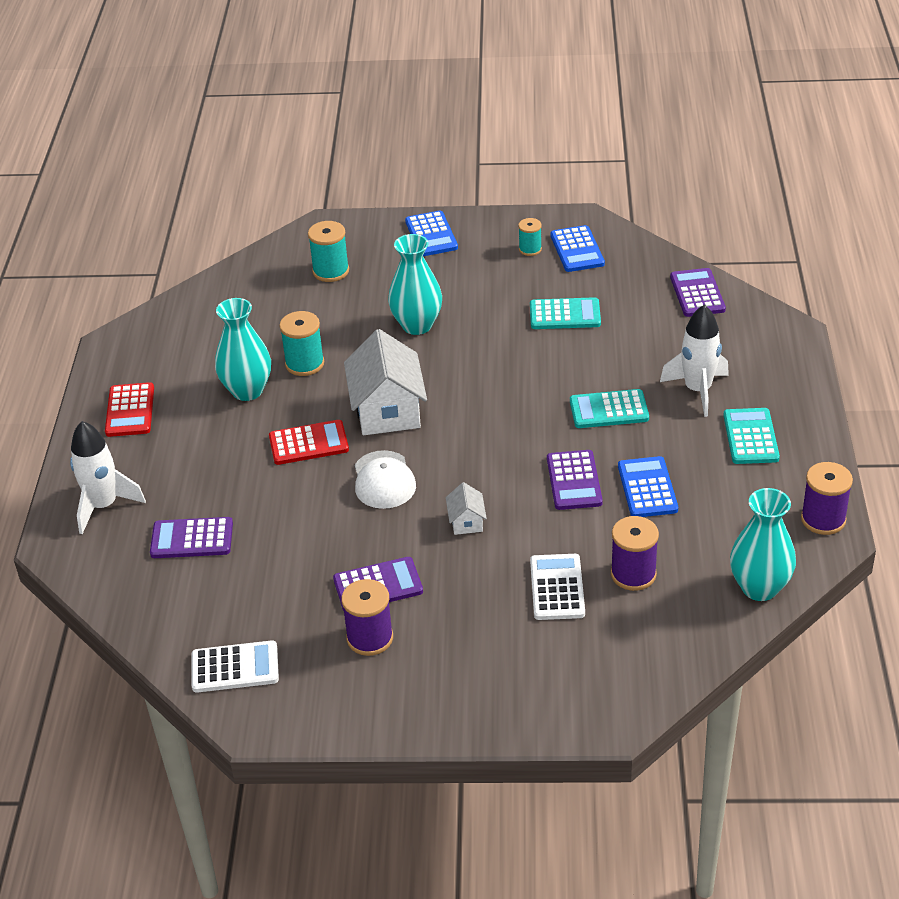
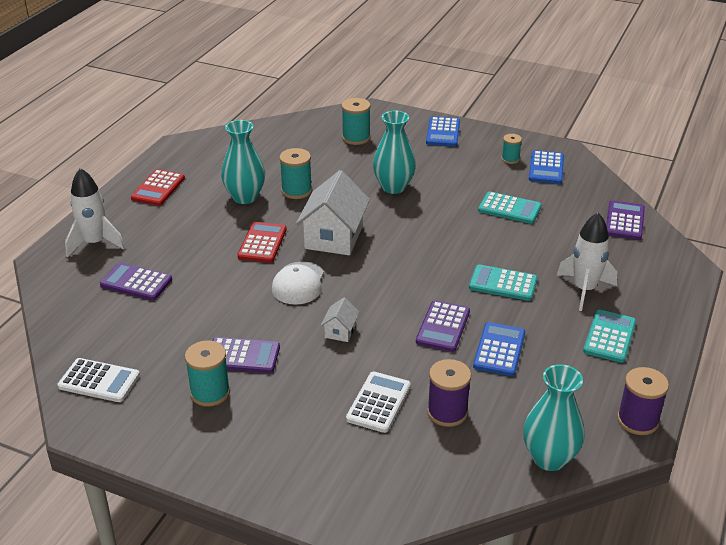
camera: 20 degrees right, 5 degrees down
red calculator [269,420,349,465] -> red calculator turned 90 degrees counterclockwise [237,222,287,263]
purple spool [341,579,393,656] -> turquoise spool [185,340,230,407]

